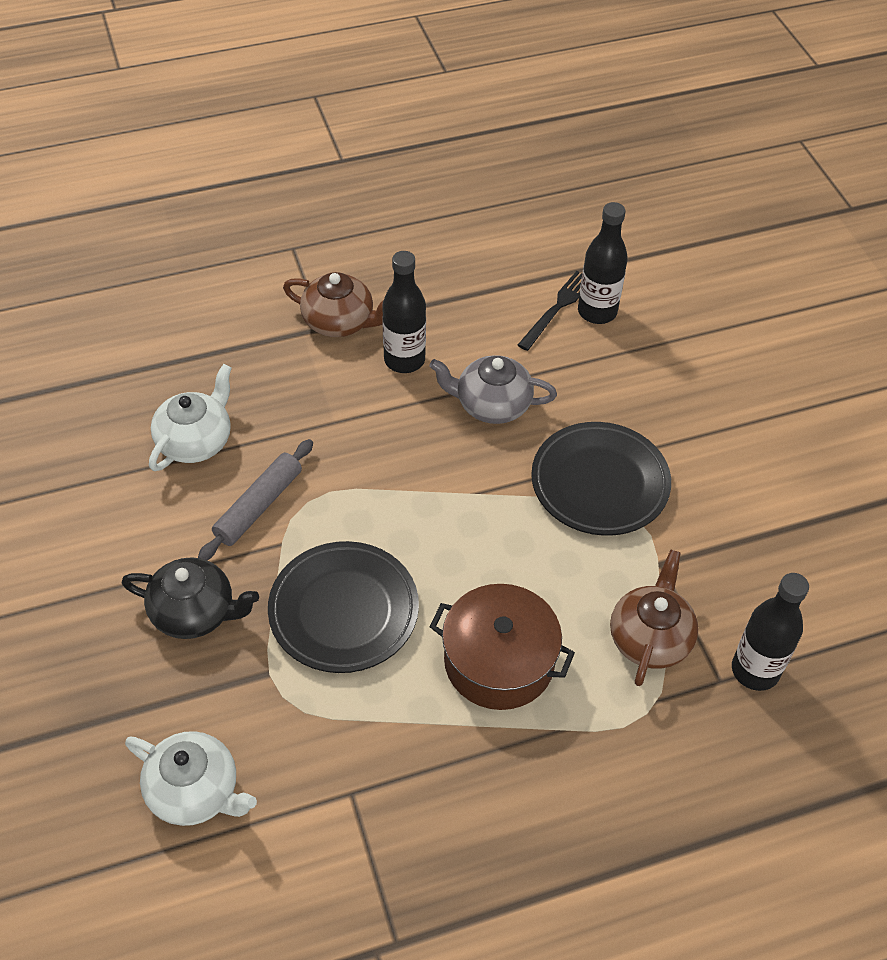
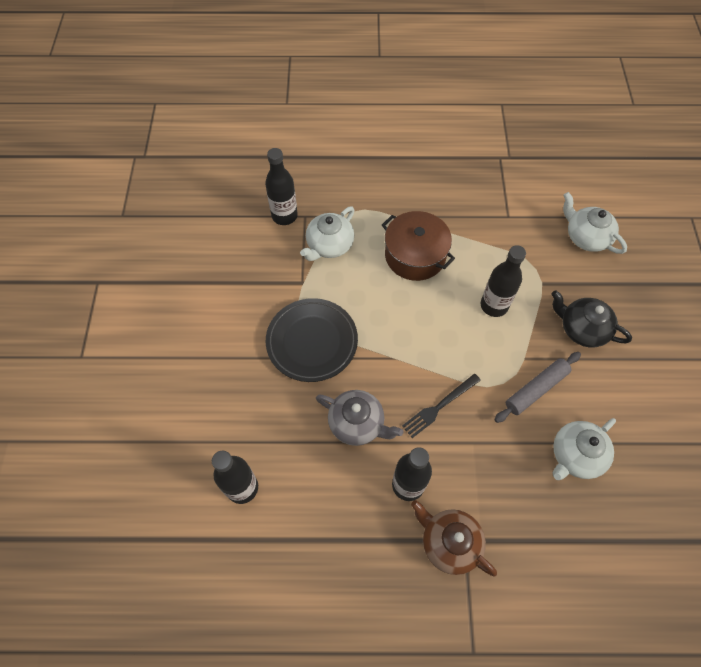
camera: 160 degrees left, 10 degrees up
black plate [268,541,419,673] -> black bottle [481,245,526,317]
black fork [518,271,582,351] -> black fork moved to [402,374,481,438]
brown teapot [610,550,698,686] -> white teapot [300,206,355,261]

